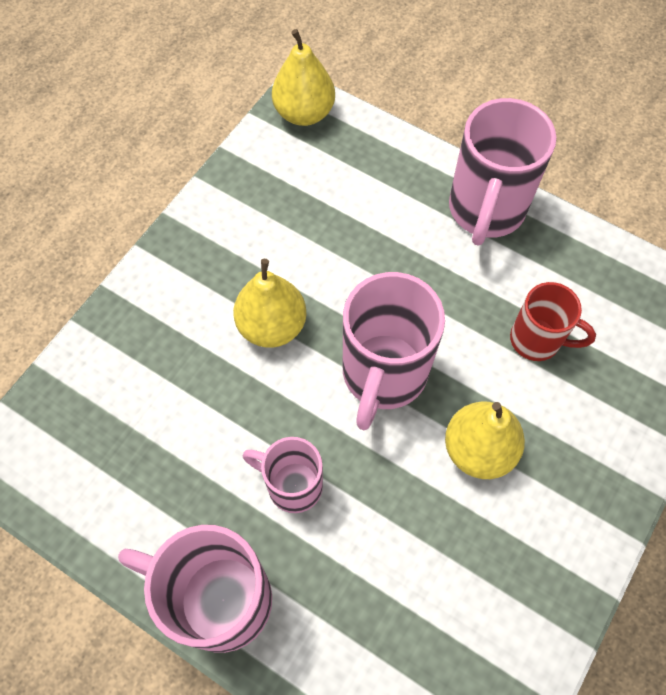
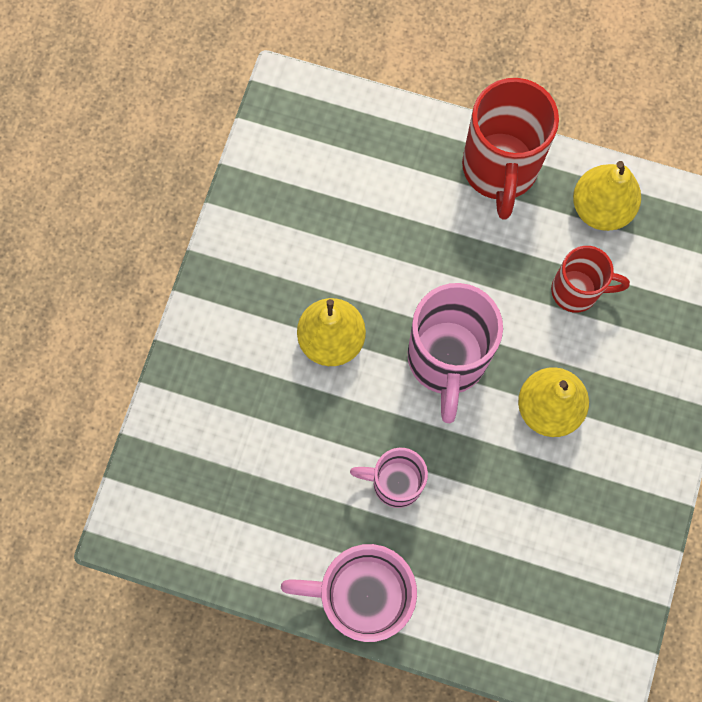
camera: 15 degrees left, 10 degrees up
yellow pear [272,29,335,126] -> yellow pear moved to [573,161,641,231]
pink mug [449,98,556,246] -> red mug [462,78,559,220]

